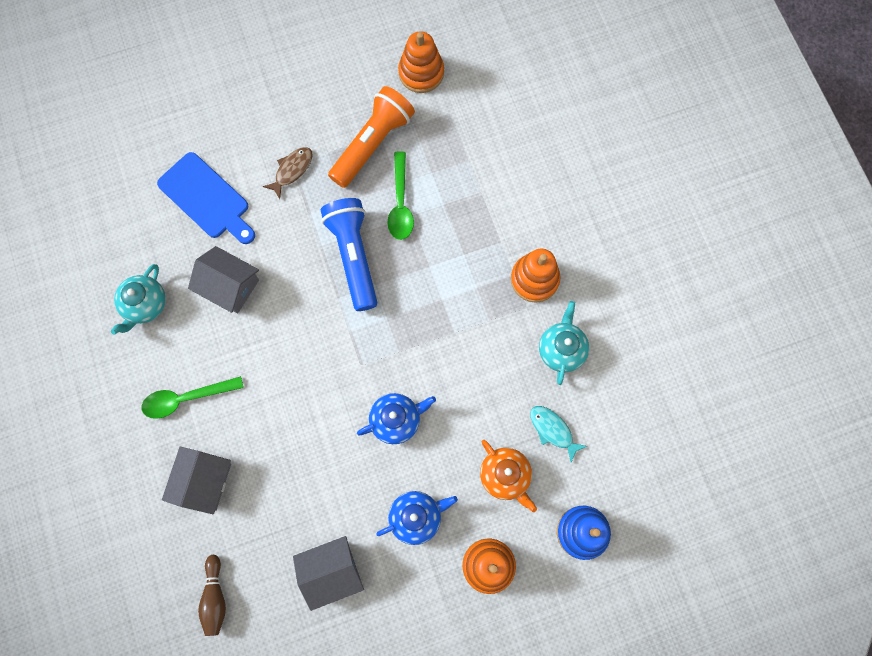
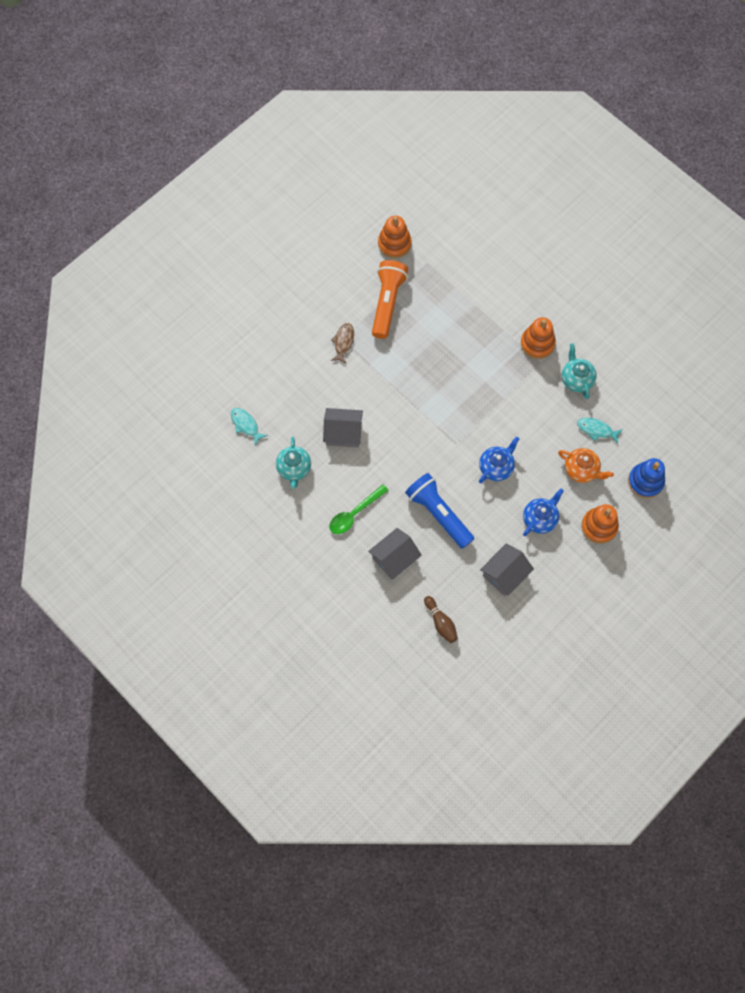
camera: 25 degrees left, 5 degrees down
blue cutting board [157,152,255,244] -> none
grey house [162,447,231,514] -> grey house turned 60 degrees clockwise [368,528,422,580]
blue flashlight [321,198,377,311] -> blue flashlight moved to [405,473,474,549]
green spoon [387,151,414,240] -> none
none -> turquoise fish [231,408,268,445]

